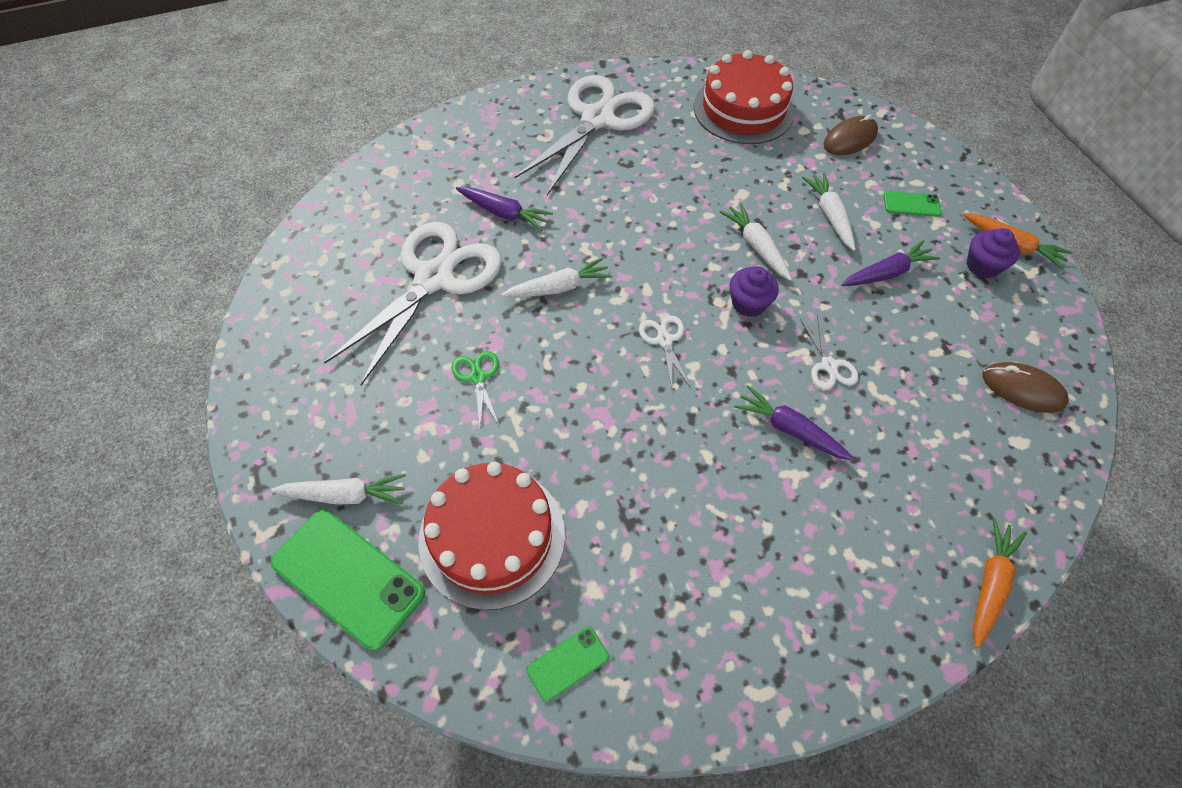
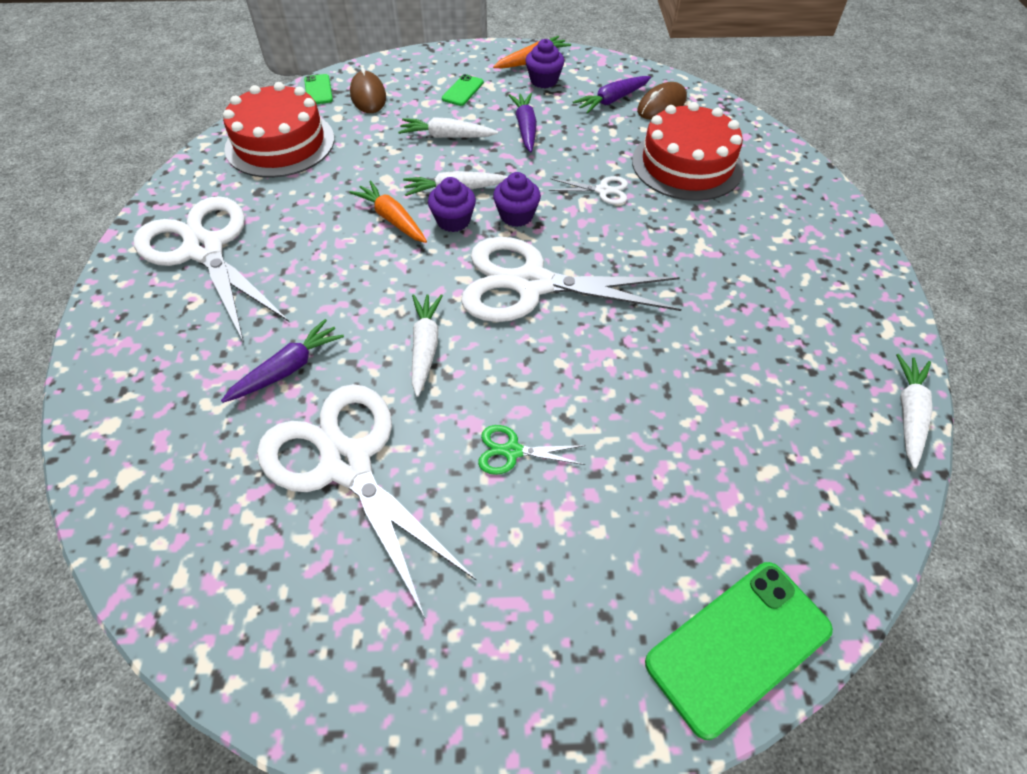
camera: 70 degrees left, 5 degrees down
white carrot [271,474,406,505] -> white carrot moved to [896,354,933,469]
red cake [418,462,565,610] -> red cake moved to [632,102,744,201]
green phone [526,627,609,702] -> green phone moved to [304,74,333,104]
white scissors [639,316,691,388] -> white scissors [461,237,681,322], size x2.42
purple carrot [734,385,854,461] -> purple carrot moved to [573,76,651,114]
orange carrot [973,518,1027,648] -> orange carrot moved to [349,181,427,243]
none -> purple cupcake [428,177,476,232]

